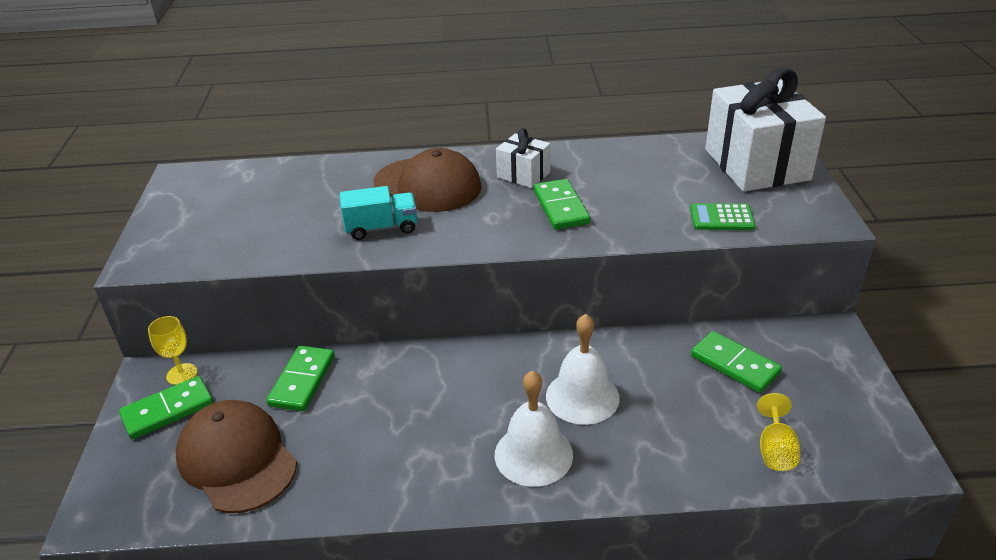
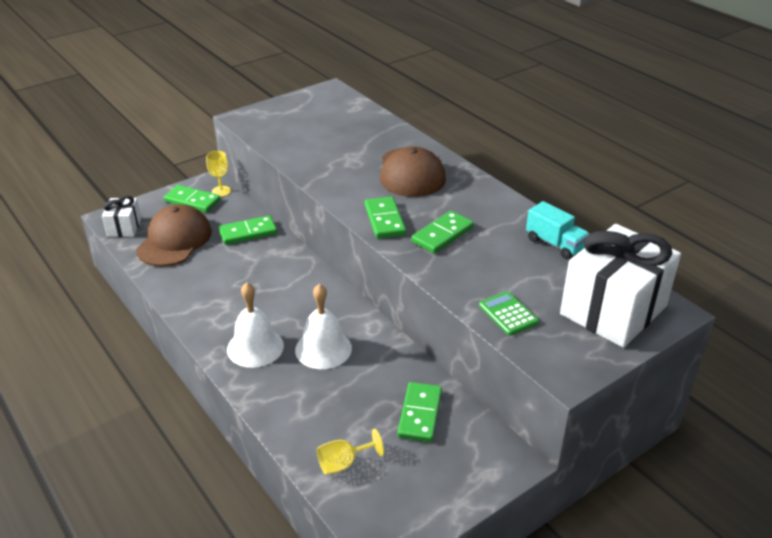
camera: 55 degrees right, 0 degrees up
turquoise truck [340,186,417,240] -> turquoise truck moved to [526,201,590,259]
white gift [496,128,550,188] -> white gift moved to [102,196,141,237]
none -> green domino [365,197,406,239]

